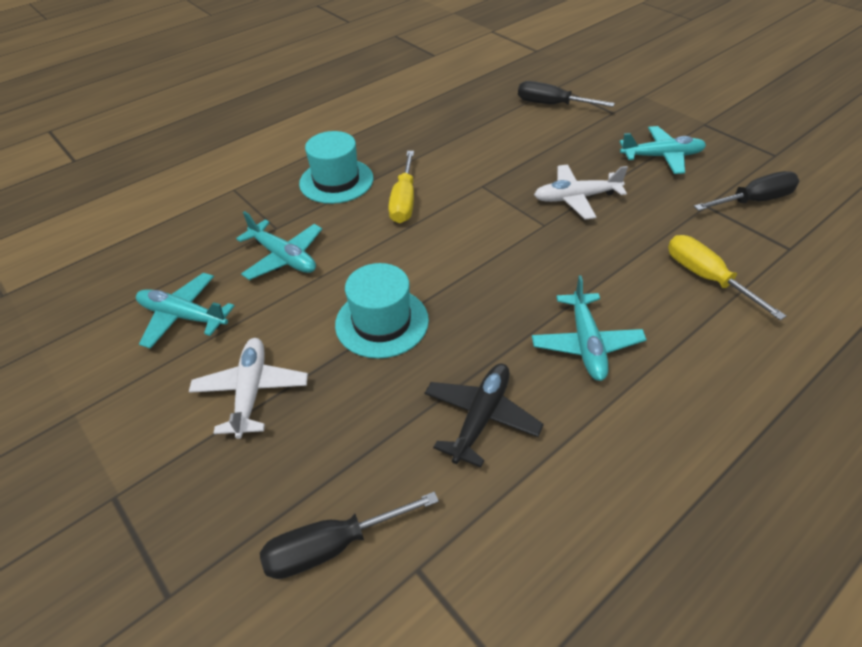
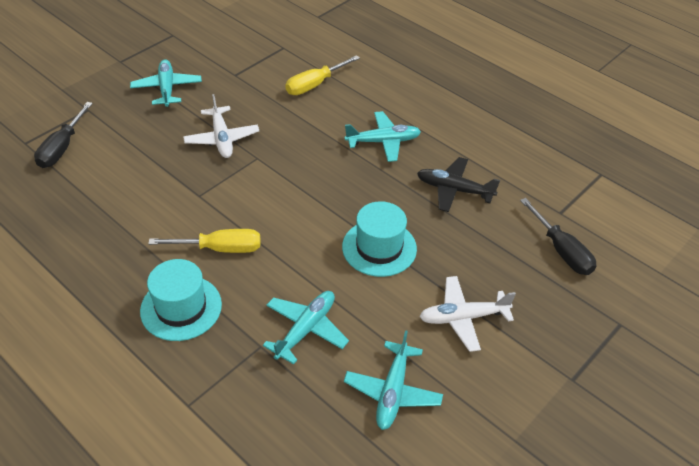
camera: 100 degrees left, 0 degrees up
black screwdriver [694,171,799,211] -> none

